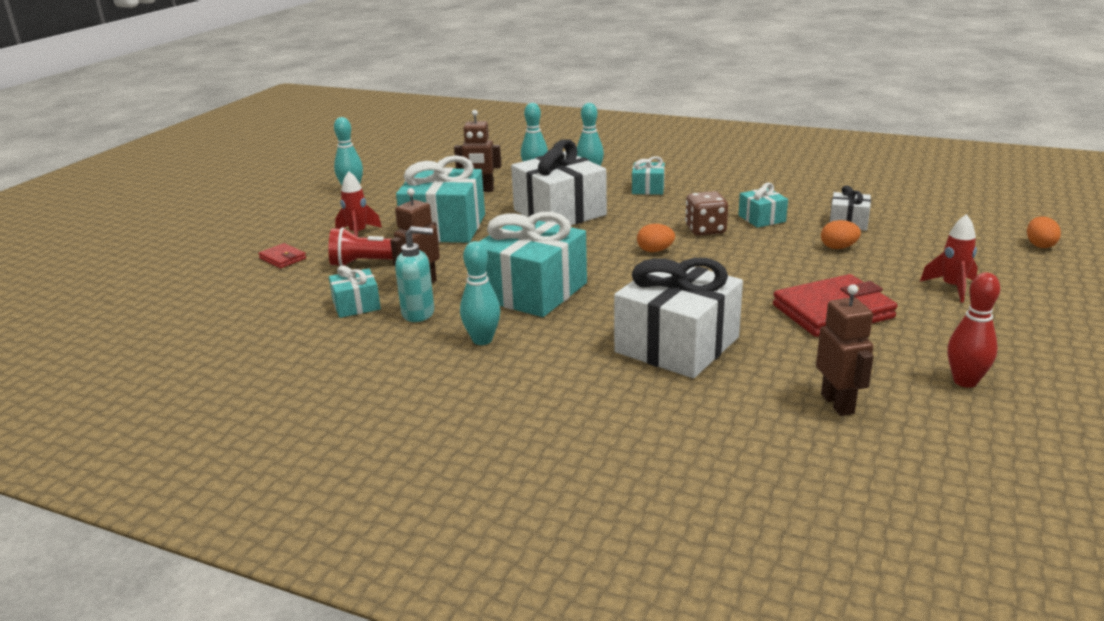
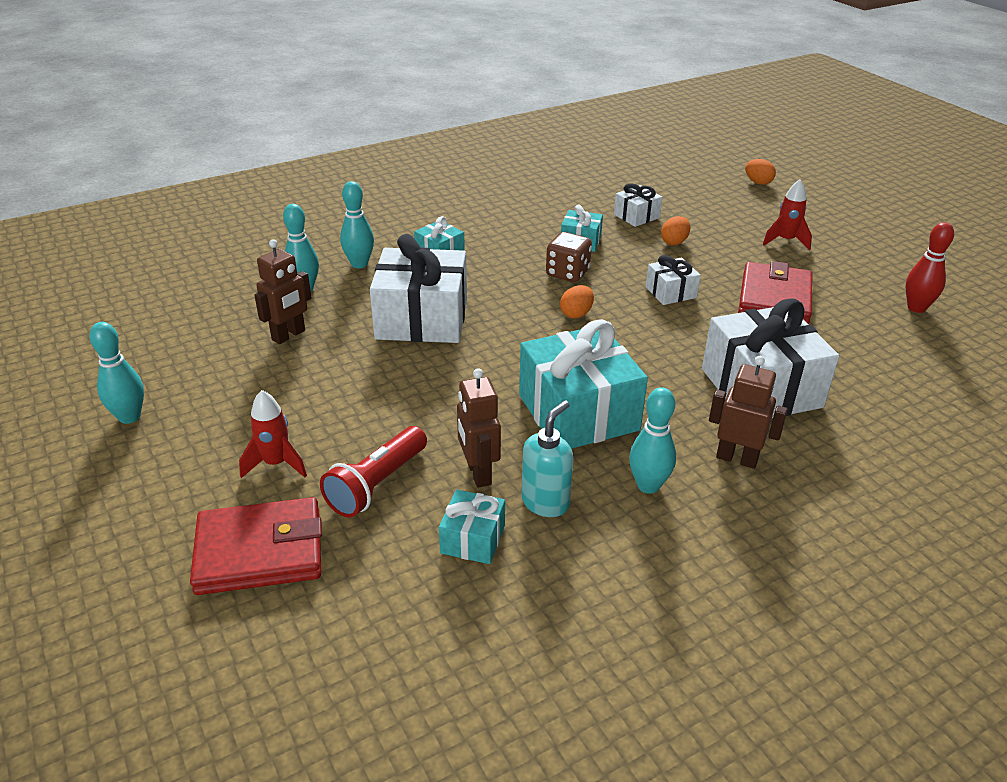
camera: 55 degrees left, 10 degrees up
red wallet [258,243,306,268] -> red wallet [190,497,322,595], size x2.07
turquoise gift [396,155,485,243] -> none
brown robot [816,284,874,416] -> brown robot moved to [709,356,788,469]
none -> white gift [646,255,701,305]

